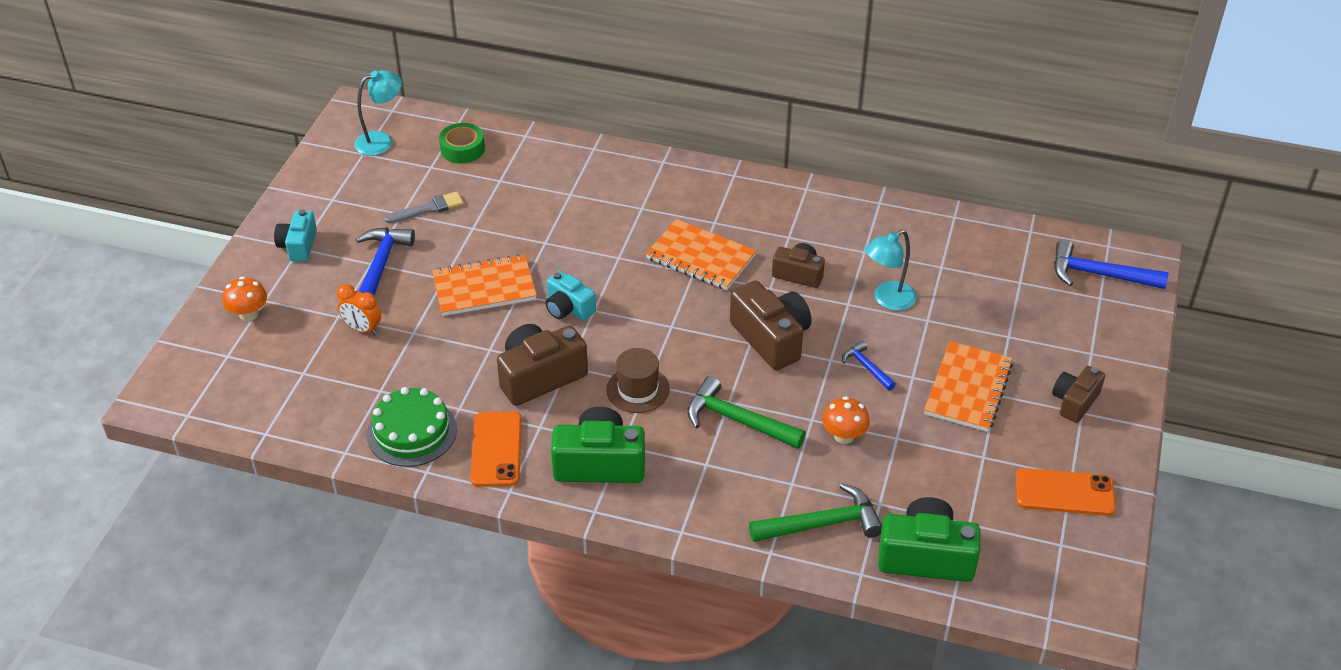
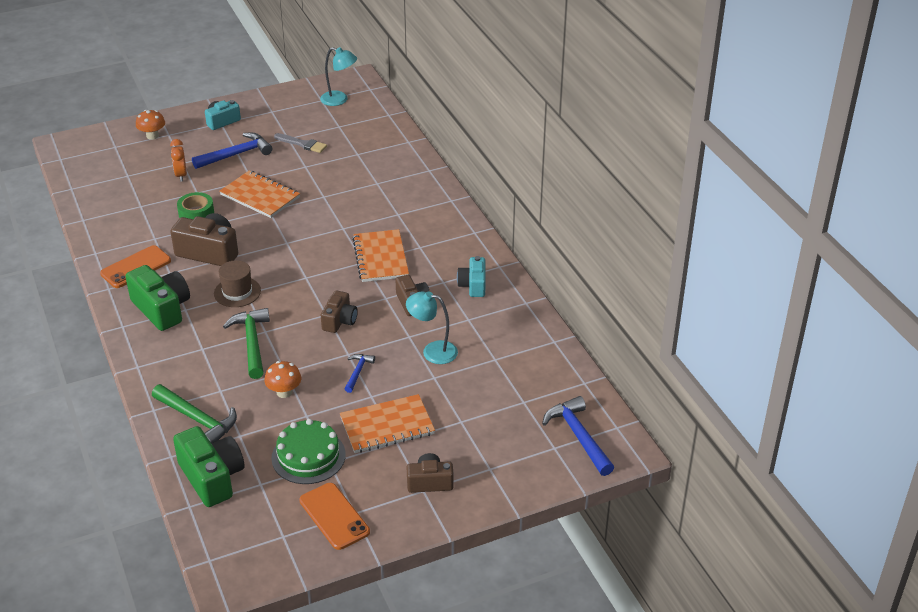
camera: 50 degrees right, 5 degrees down
green cake [367,387,457,467] -> green cake moved to [271,419,346,484]
green tape [439,123,485,164] -> green tape moved to [177,192,214,219]
turquoise camera [546,271,596,321] -> turquoise camera moved to [457,256,486,297]
brown camera [730,280,812,370] -> brown camera [321,291,358,333], size x0.61

